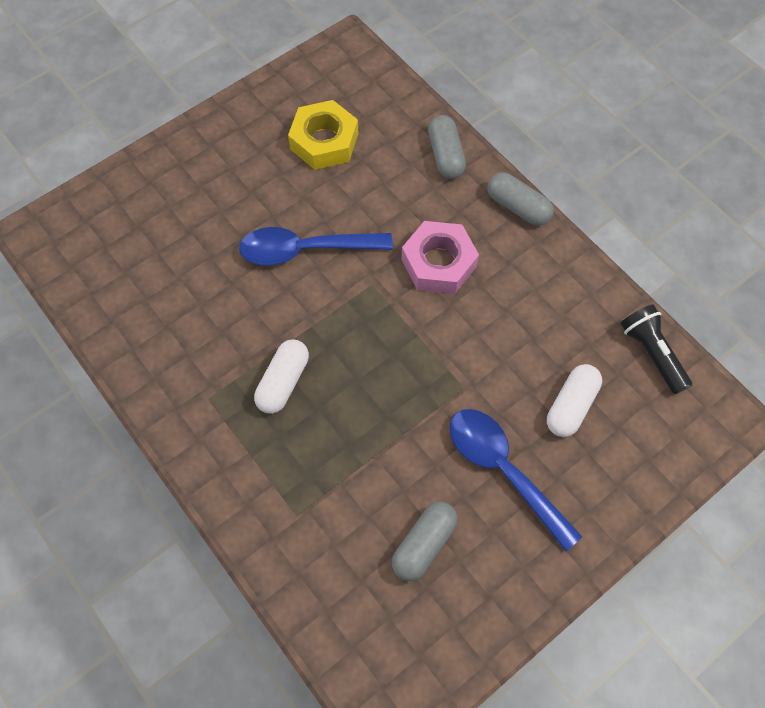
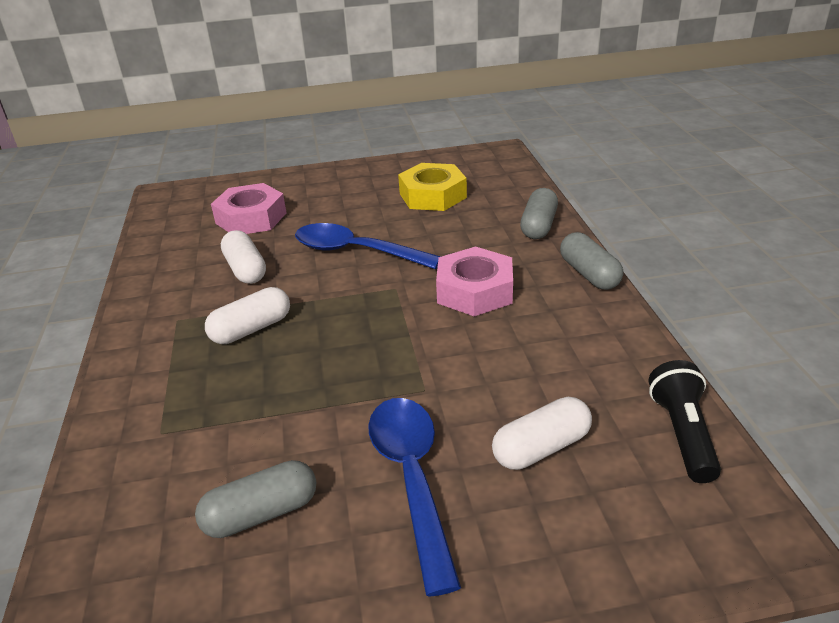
camera: 30 degrees right, 30 degrees down
none -> pink nut [211,183,286,234]
none -> white capsule [221,230,266,284]

